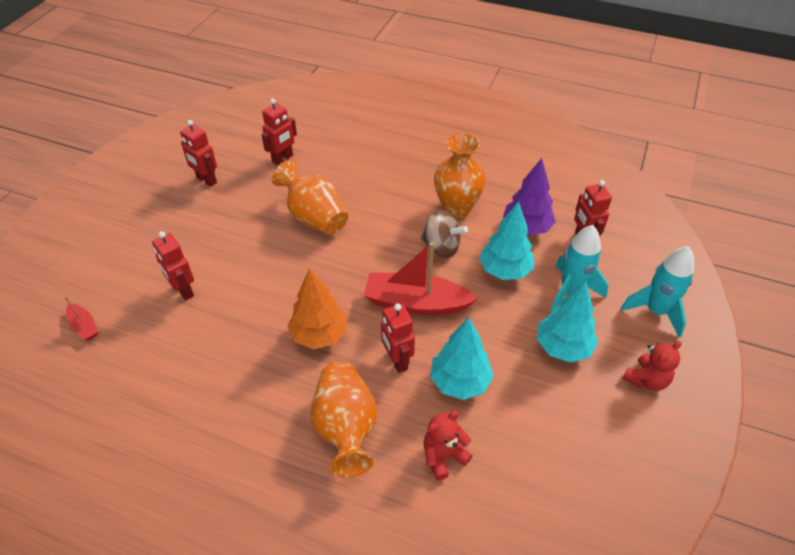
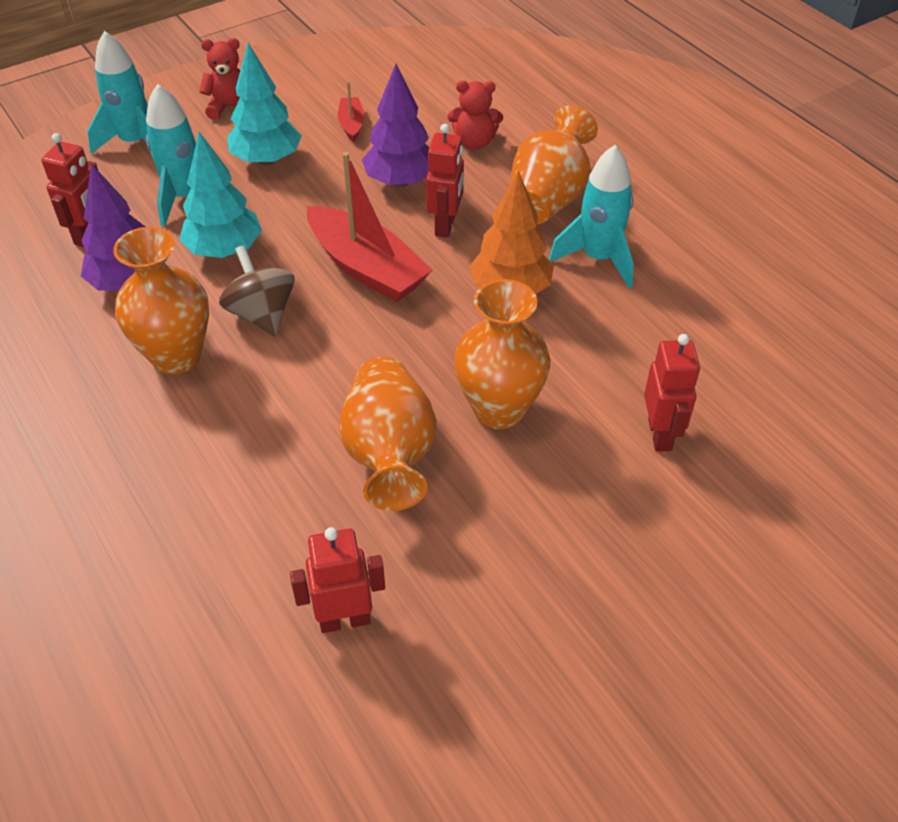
camera: 145 degrees left, 0 degrees up
red boat [64,296,98,341] -> red boat moved to [338,81,365,142]
red robot [180,120,217,187] -> none
turquoise tree [430,318,494,400] -> purple tree [362,64,429,187]
none -> orange vase [454,279,550,429]
none -> turquoise rocket [549,145,634,288]

